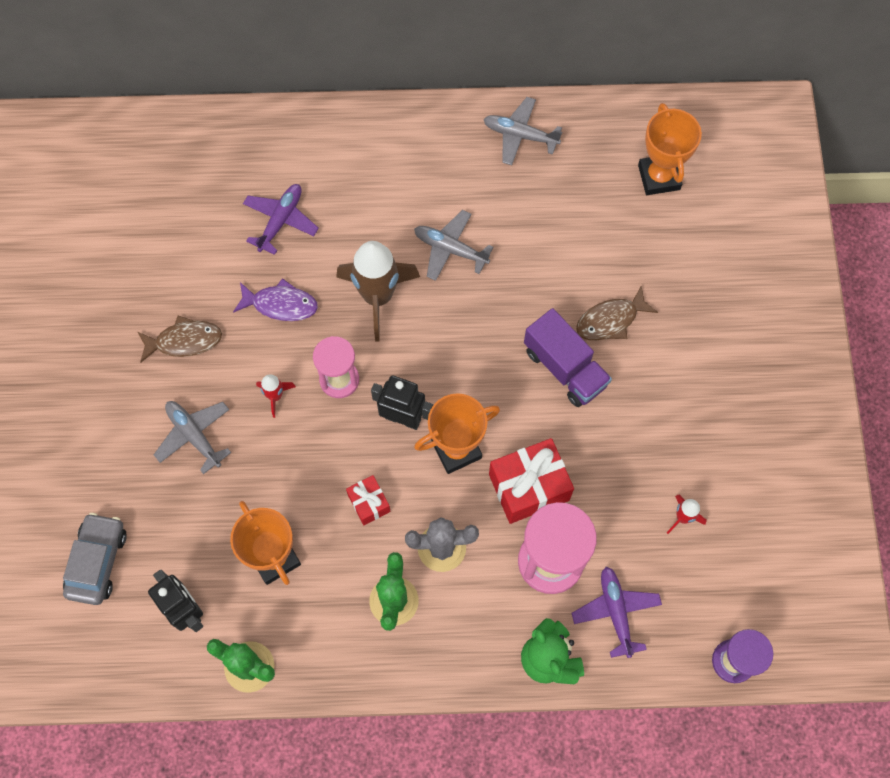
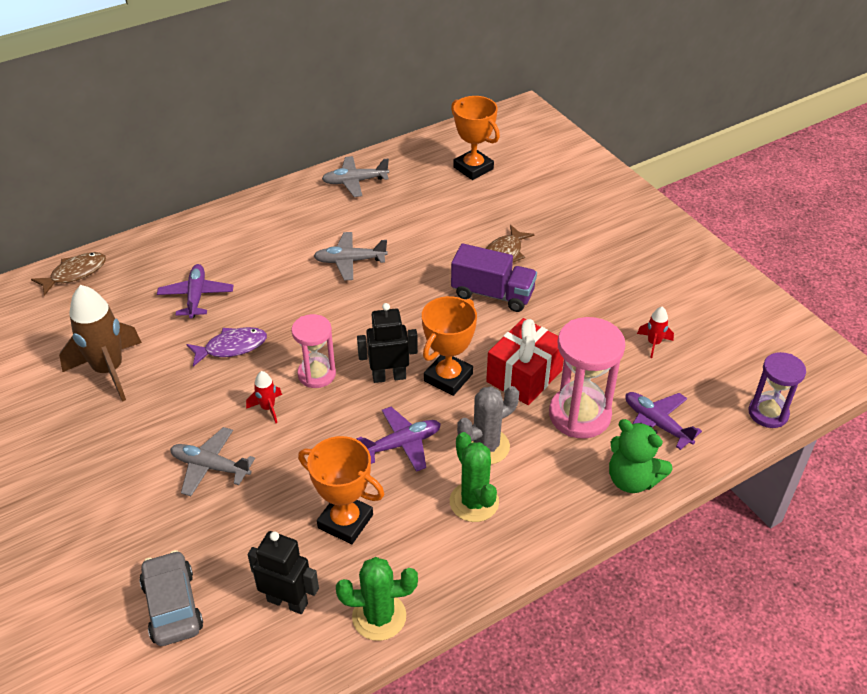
camera: 30 degrees left, 25 degrees down
brown fish [138,316,222,363] -> brown fish moved to [31,252,106,296]
brown rocket [336,241,420,342] -> brown rocket moved to [59,285,142,401]
red gift [346,475,390,525] -> purple plane [357,407,441,472]

